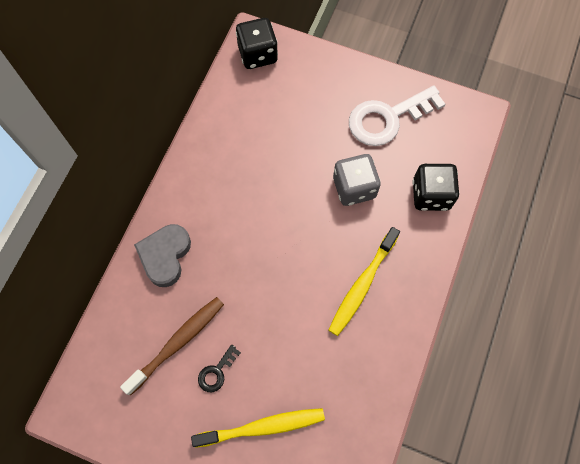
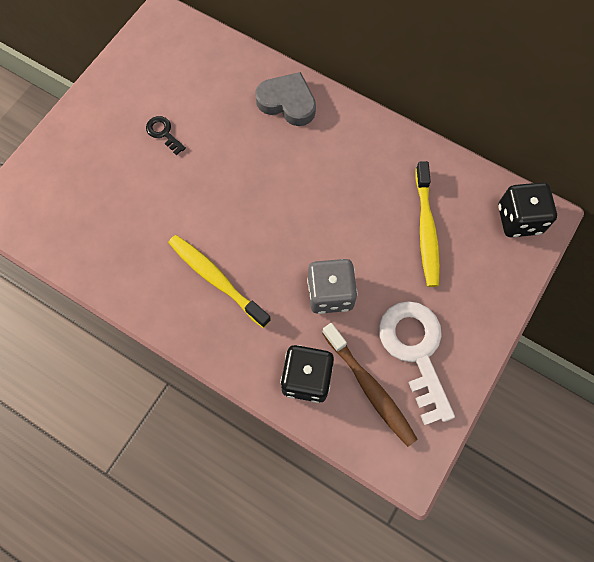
camera: 100 degrees right, 0 degrees up
brown toothbrush [120,297,224,396] -> brown toothbrush moved to [322,323,418,447]
yellow toothbrush [191,408,325,448] -> yellow toothbrush moved to [416,161,440,287]

